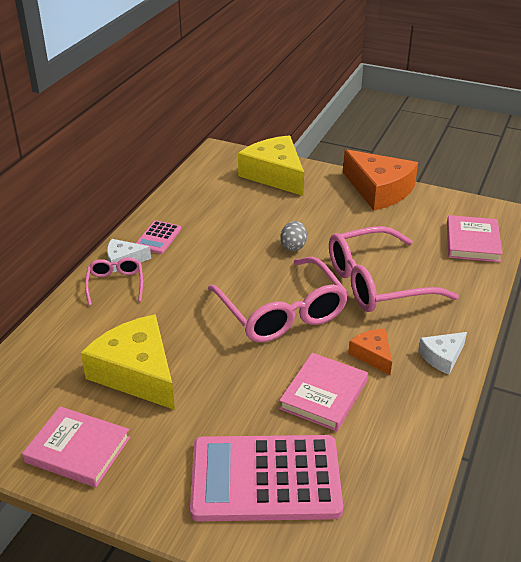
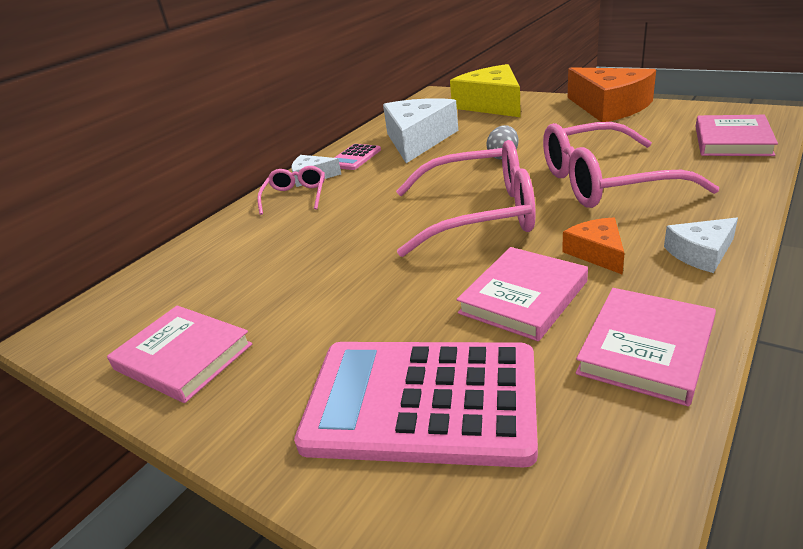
camera: 15 degrees right, 5 degrees down
yellow cheese [81,314,175,410] -> none
pink glasses [208,257,348,342] -> pink glasses turned 75 degrees counterclockwise [396,140,536,257]
none -> white cheese [383,98,458,163]
none -> pink book [576,288,716,407]

